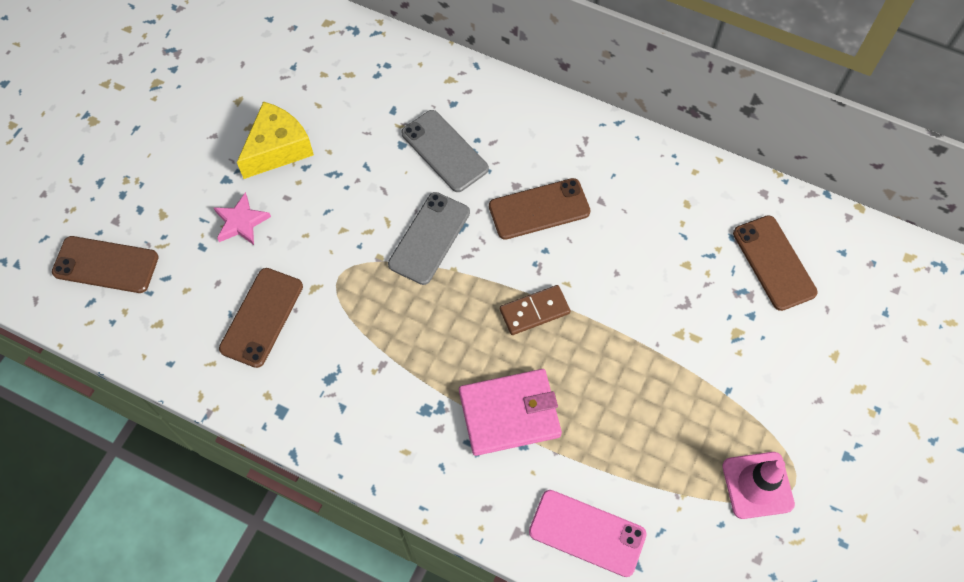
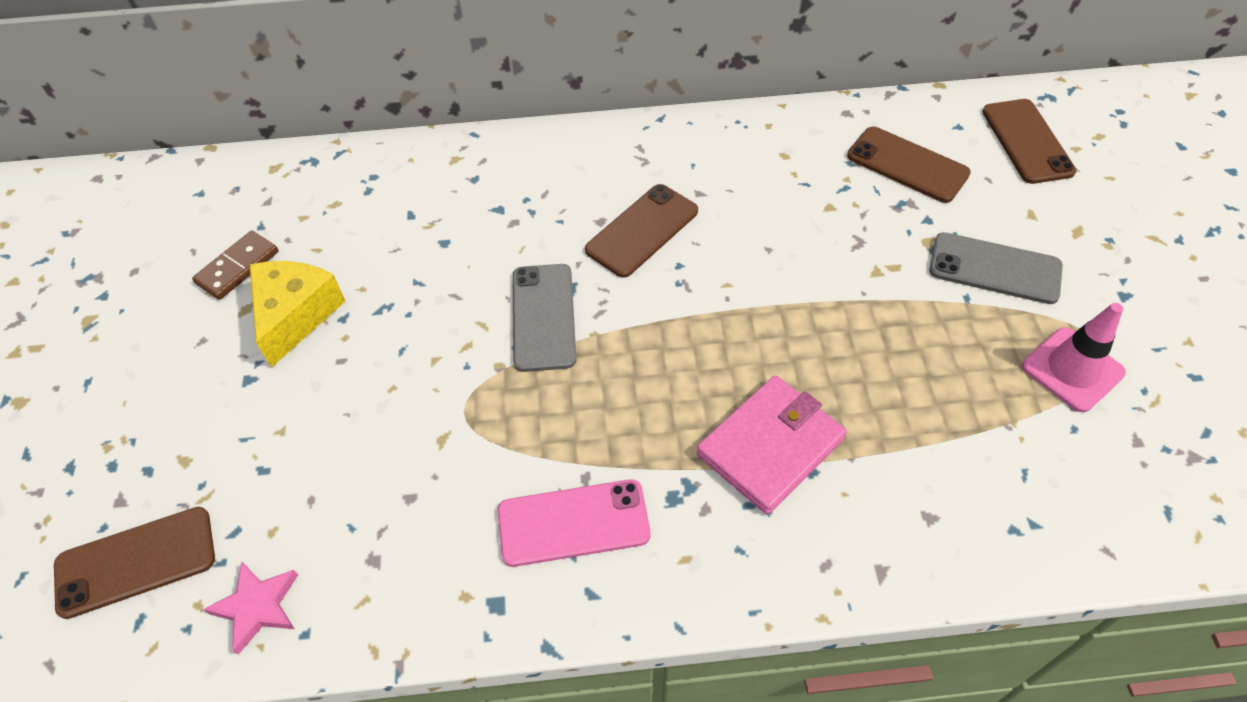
camera: 30 degrees left, 10 degrees down
pink star [214,192,271,245] -> pink star moved to [203,561,298,655]
brown phone [219,268,303,368] -> brown phone moved to [982,99,1076,184]
grey phone [401,110,489,192] -> grey phone moved to [929,232,1063,304]
brown domino [500,285,571,335] -> brown domino moved to [192,231,278,300]
pink phone [529,490,647,577] -> pink phone moved to [497,479,651,567]

